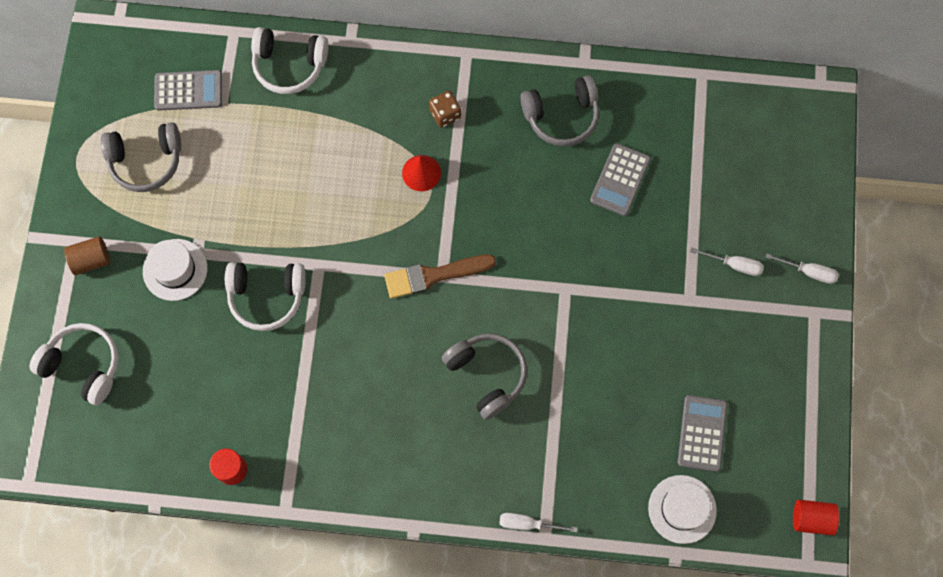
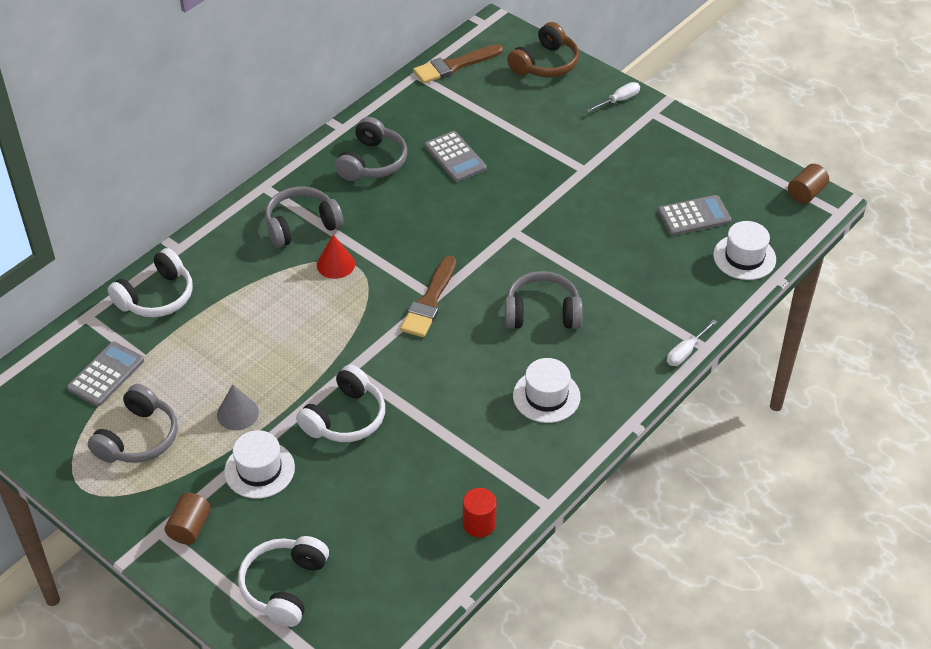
camera: 55 degrees left, 25 degrees down
white headphones [29,323,119,405] -> white headphones turned 45 degrees counterclockwise [238,536,329,627]
brown dice [429,91,461,128] -> grey headphones [265,186,343,248]
grey calculator [678,395,727,472] -> grey calculator turned 120 degrees clockwise [658,195,731,236]
white screwdriver [690,248,764,276] -> none
red cylinder [793,500,839,536] -> brown cylinder [788,164,829,204]
none -> grey cone [217,384,259,430]
none -> brown brush [413,44,503,84]
none -> brown headphones [507,22,579,77]
none -> white hat [513,358,581,423]

